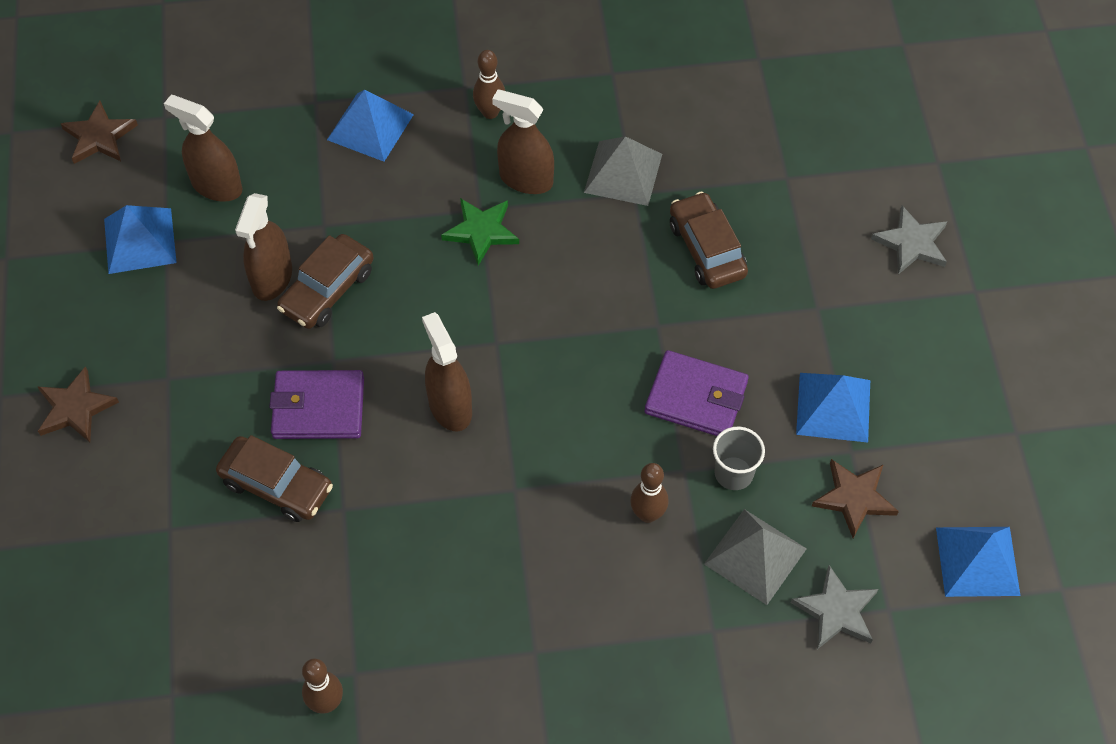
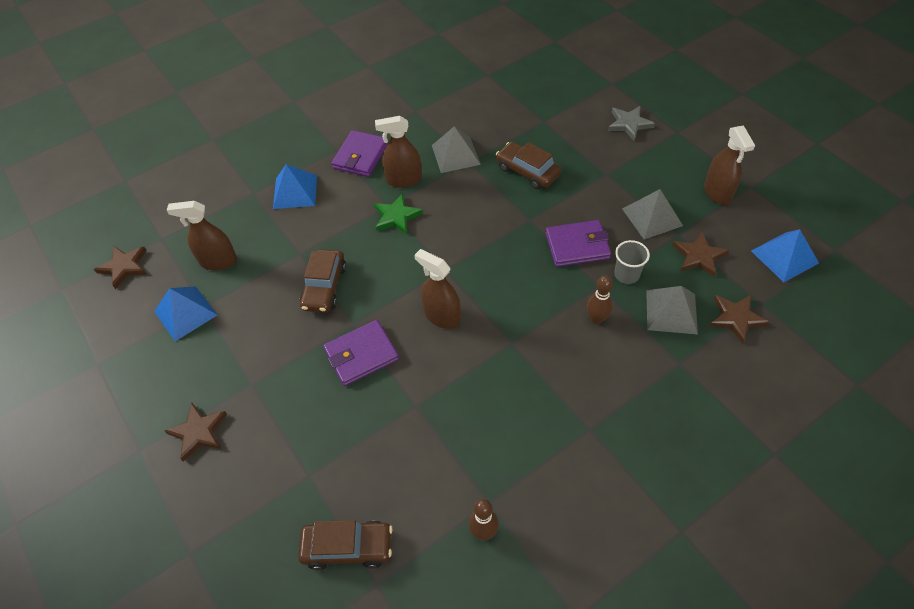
camera: 25 degrees left, 5 degrees down
brown car [216,435,333,522] -> brown car moved to [298,520,393,570]
brown spray bottle [235,193,292,301] -> brown spray bottle moved to [704,125,755,205]
brown bowling pin [473,50,505,119] -> purple wallet [331,130,388,177]
grey star [791,565,878,649] -> brown star [709,295,769,344]
blue pyramid [796,373,870,443] -> grey pyramid [622,189,683,239]

